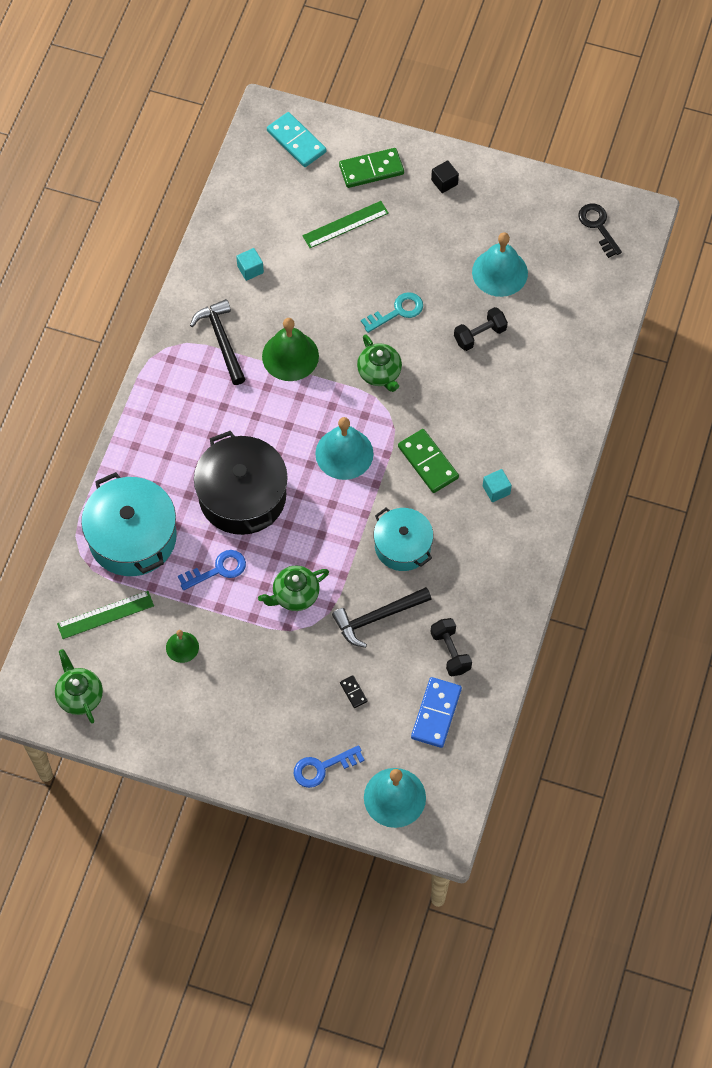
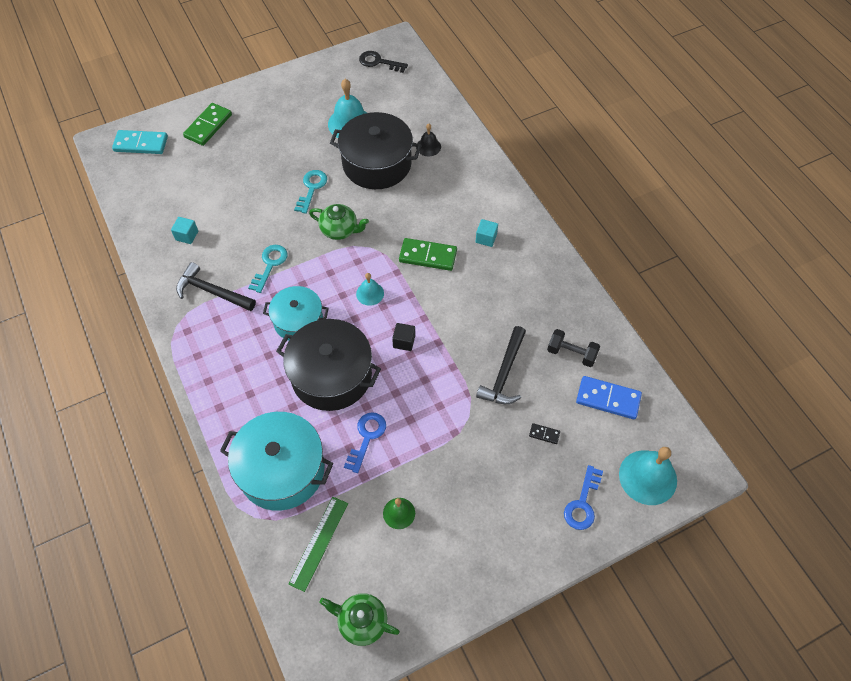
camera: 45 degrees left, 5 degrees down
green teapot [258,565,329,611] -> none
green bell [262,318,319,381] -> turquoise key [248,245,287,293]
green ruler [302,201,389,248] -> none
turquoise bell [315,417,374,480] -> turquoise bell [356,273,384,306], size x0.55
turquoise pot [374,508,433,571] -> turquoise pot moved to [263,286,329,341]
blue domino [411,677,462,748] -> blue domino turned 45 degrees counterclockwise [576,376,642,419]
black cube [431,160,459,193] -> black cube moved to [392,323,415,351]
black dumbbell [454,307,508,351] -> black pot [330,112,422,189]
none -> black bell [416,124,441,157]

